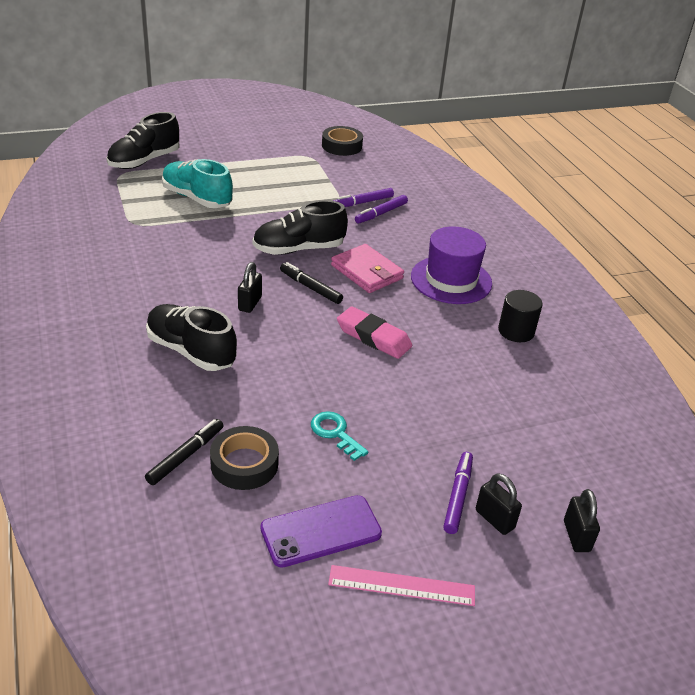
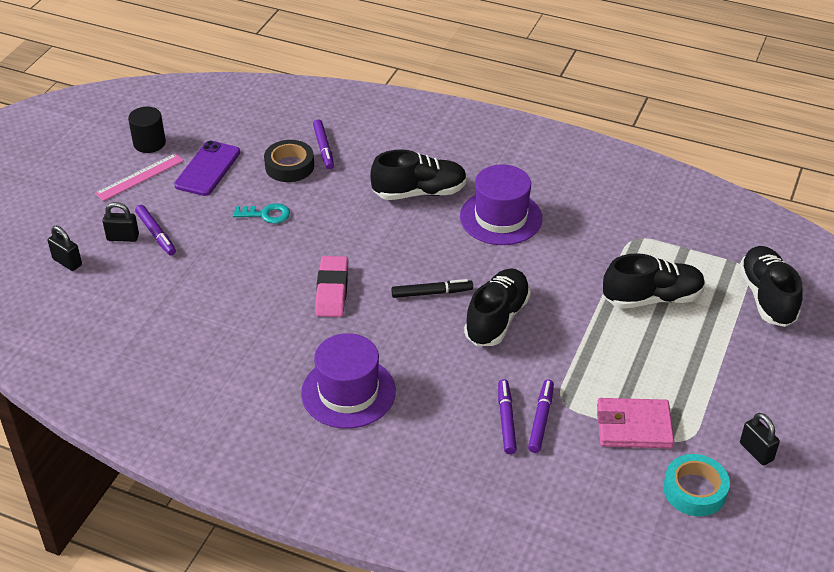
camera: 135 degrees right, 5 degrees up
black marker [145,419,224,485] -> purple marker [313,119,334,169]
turquoise shoe [162,159,233,208] -> black shoe [603,253,705,309]
black padlock [238,262,262,313] -> black padlock moved to [740,413,780,465]
black tape [322,126,363,156] -> turquoise tape [663,454,730,516]
pink wallet [331,244,404,293] -> pink wallet moved to [597,398,674,448]
pink eraser [337,306,412,359] -> pink eraser turned 75 degrees counterclockwise [315,256,348,317]
black cylinder [498,290,543,342] -> black cylinder moved to [128,106,166,153]
none -> purple hat [460,164,542,245]

